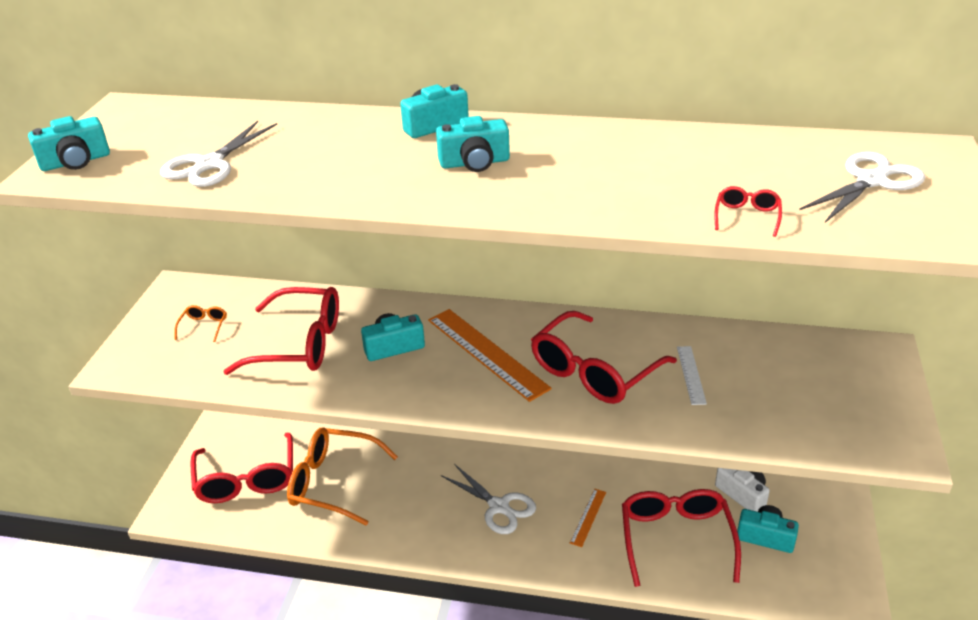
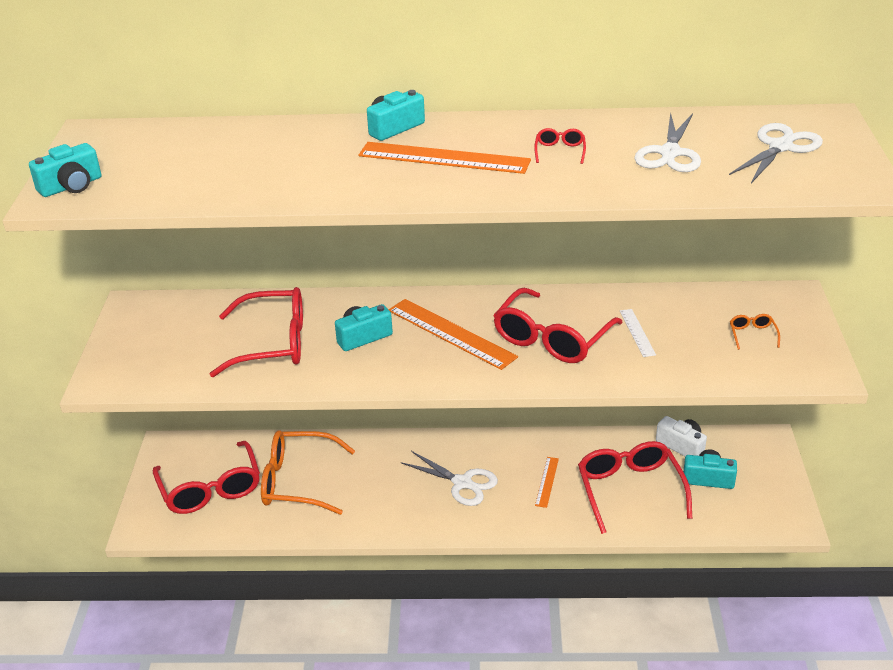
camera: 10 degrees left, 0 degrees up
white scissors [160,121,277,187] -> white scissors moved to [634,112,701,172]
orange glasses [174,305,227,342] -> orange glasses moved to [730,314,780,350]
turquoise camera [436,116,510,172] -> orange ruler [359,142,531,174]
red glasses [714,186,782,237] -> red glasses moved to [534,128,586,164]

